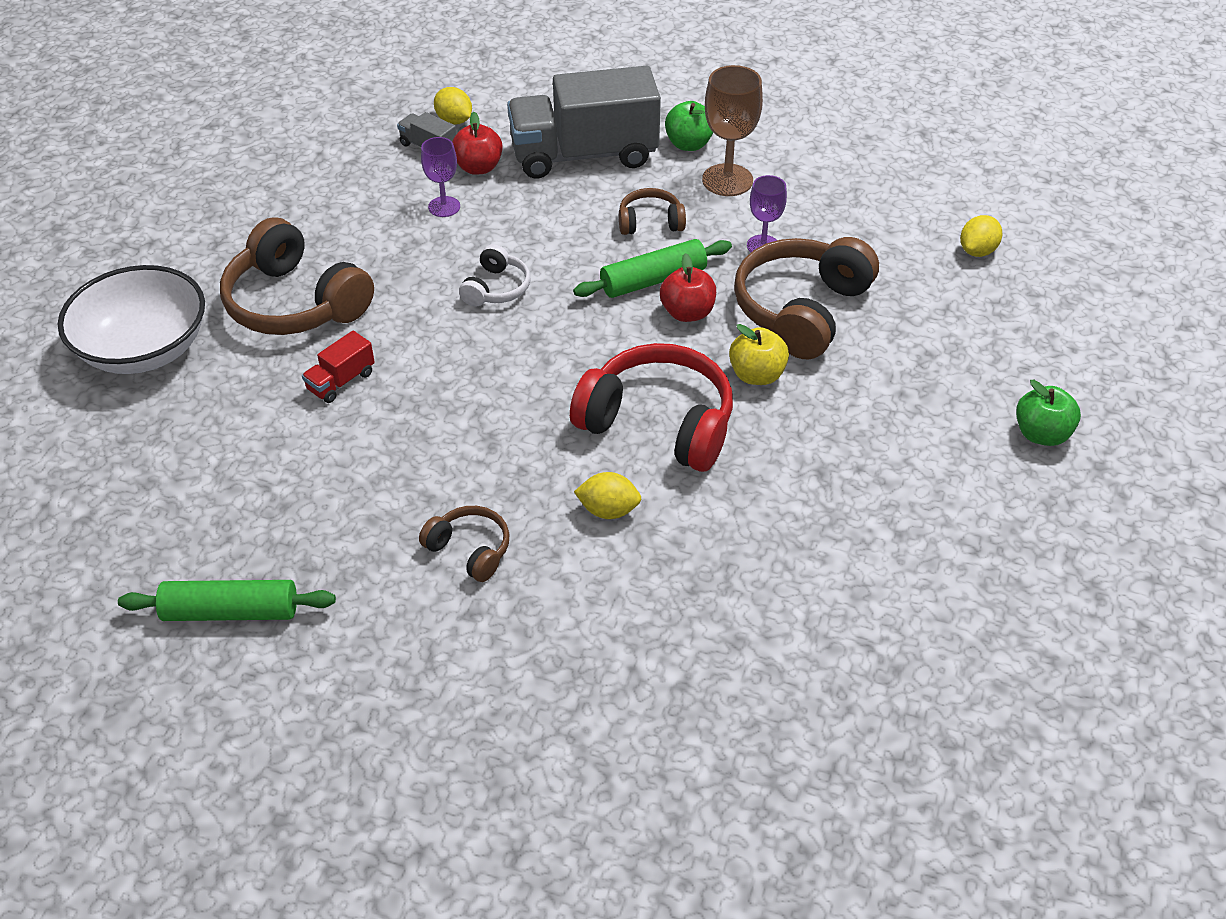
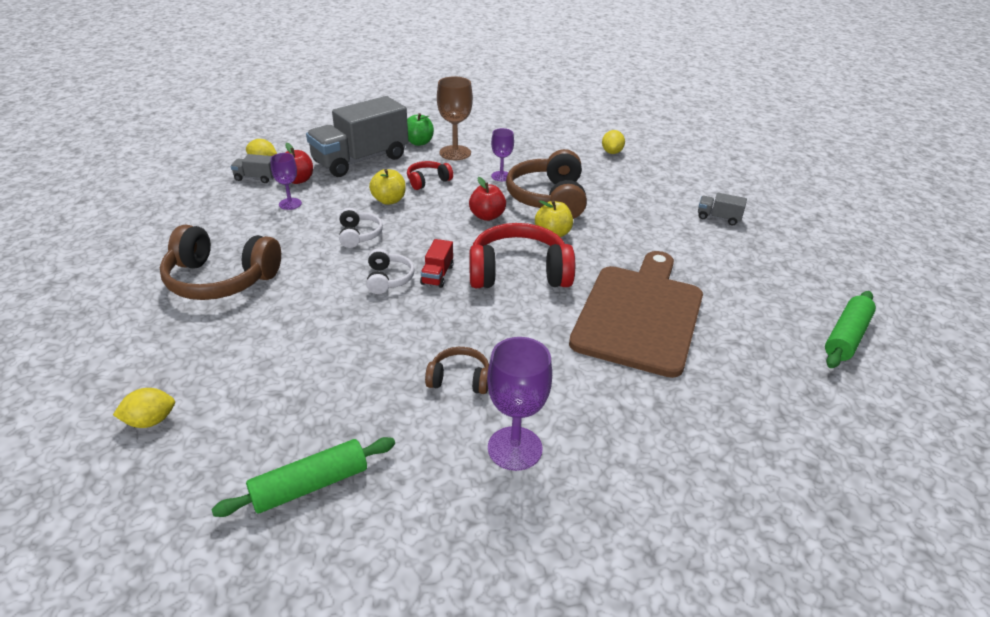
camera: 30 degrees left, 10 degrees down
white bowl [58,265,205,374] -> none
red truck [302,331,375,403] -> red truck moved to [420,239,454,288]
green rolling pin [573,239,732,298] -> green rolling pin moved to [825,291,876,368]
yellow lemon [574,472,641,519] -> yellow lemon moved to [113,388,175,428]
brown headphones [619,188,686,235] -> red headphones [407,161,453,190]
green apple [1016,380,1081,446] -> grey truck [698,193,747,225]
none -> white headphones [367,248,415,294]
none -> yellow apple [369,169,406,205]
none -> purple goblet [487,337,552,471]
none -> brown cutting board [569,251,703,378]

